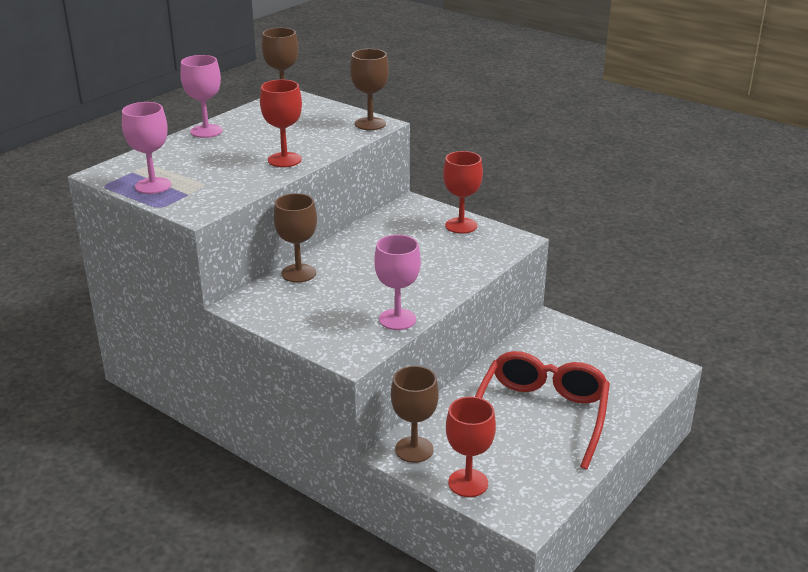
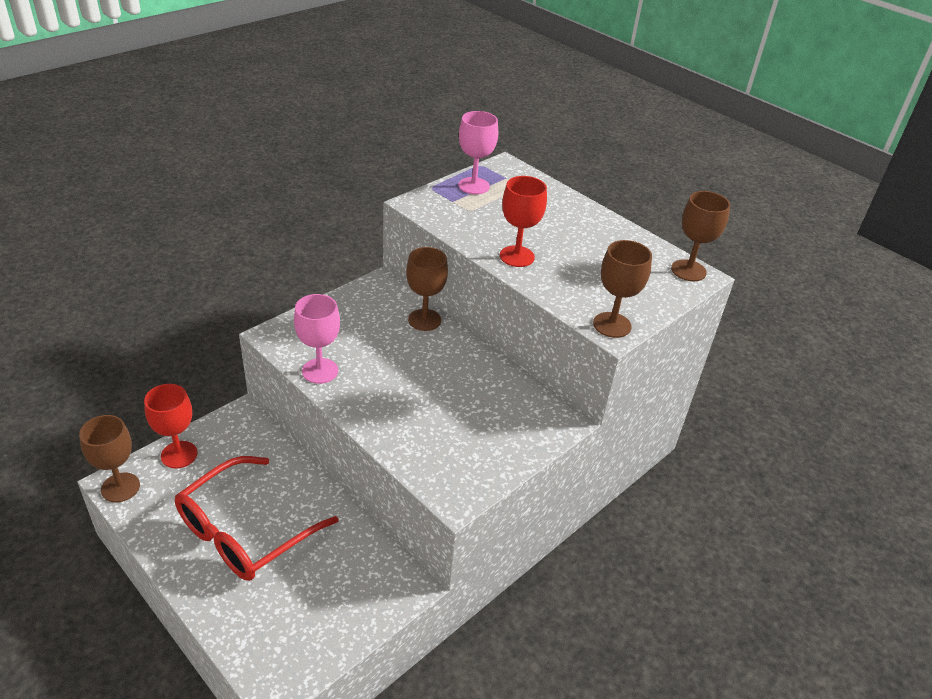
camera: 95 degrees right, 10 degrees up
pink goblet [180,55,223,138] -> none
brown goblet [391,366,439,463] -> brown goblet moved to [79,415,140,502]
red goblet [443,151,483,234] -> none
red glasses [475,351,610,470] -> red glasses turned 105 degrees clockwise [175,456,338,581]

